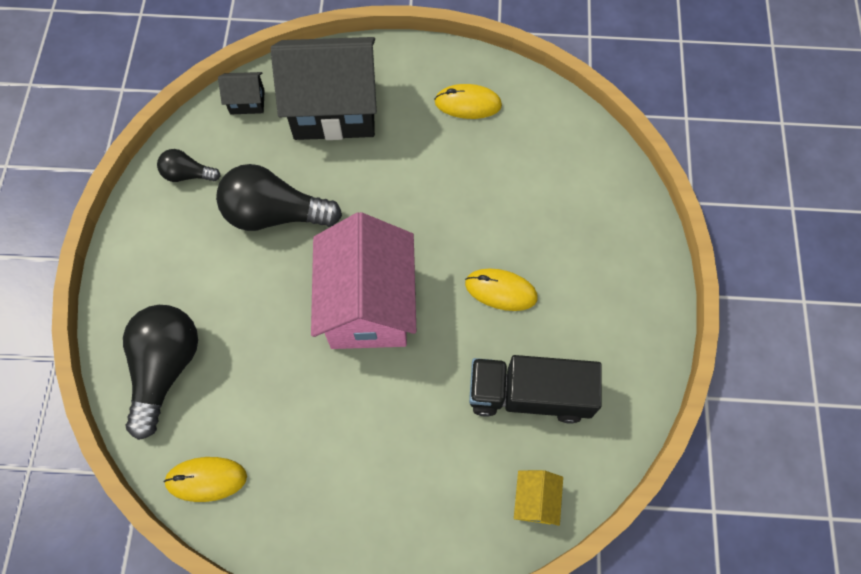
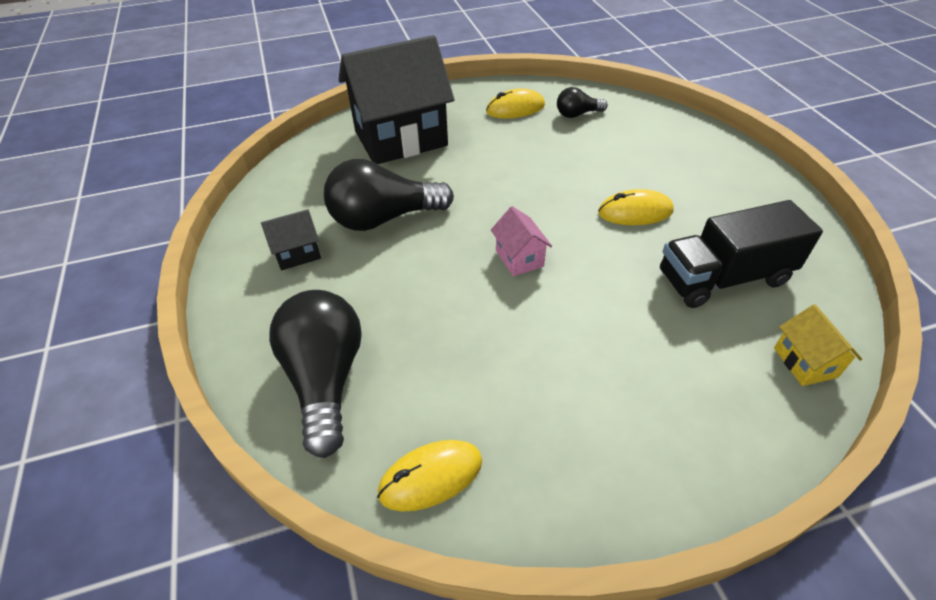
camera: 20 degrees left, 20 degrees down
black light bulb [157,149,221,182] -> black light bulb moved to [557,87,608,118]
black house [218,72,265,115] -> black house moved to [261,209,321,270]
pink house [311,212,416,349] -> pink house [491,206,552,276], size x0.42

